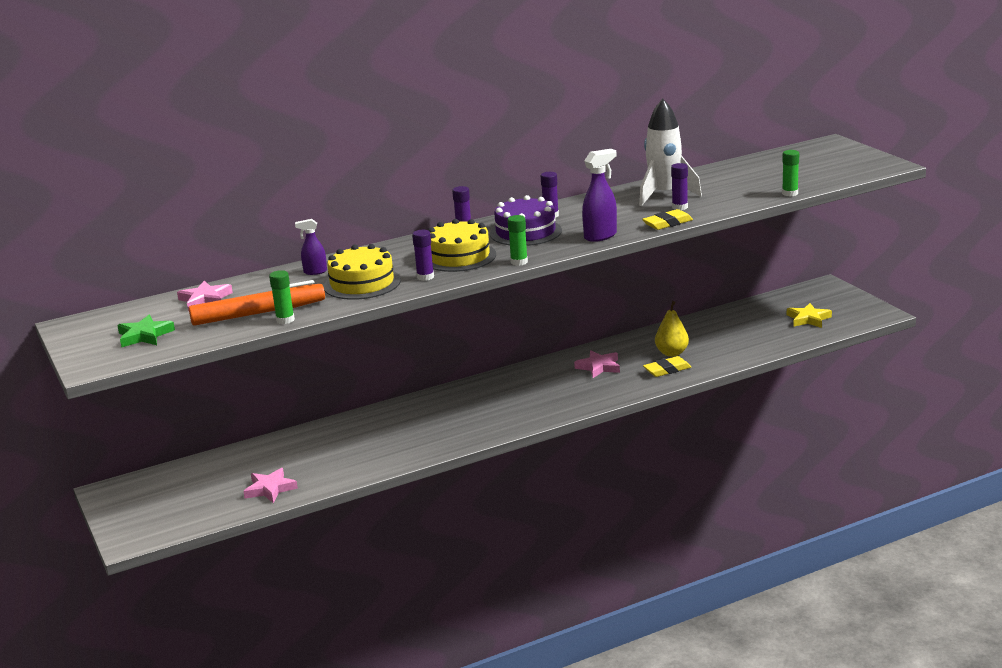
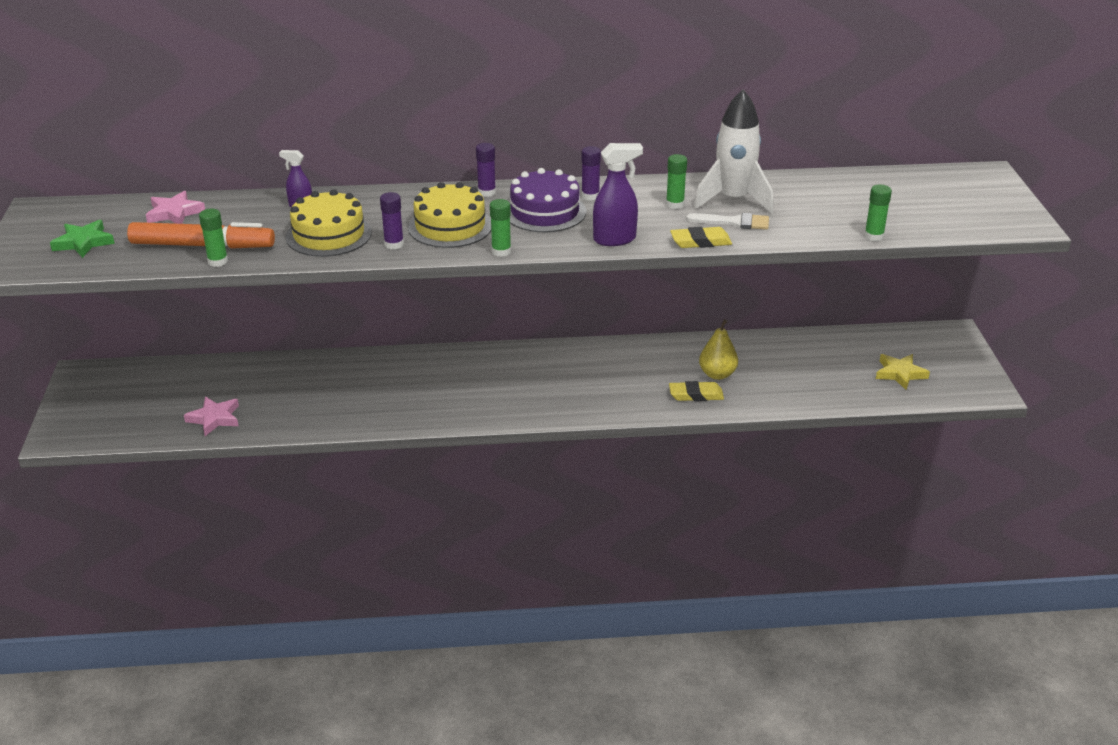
camera: 20 degrees right, 10 degrees up
pink star [574,350,620,378] -> none
purple glue stick [671,163,688,210] -> white brush [686,213,769,230]
none -> green glue stick [666,154,687,209]

